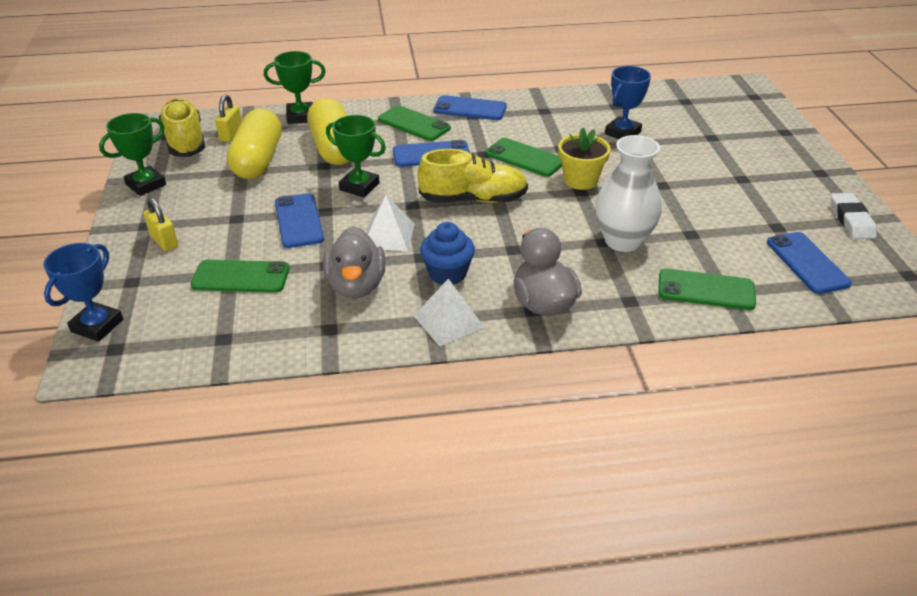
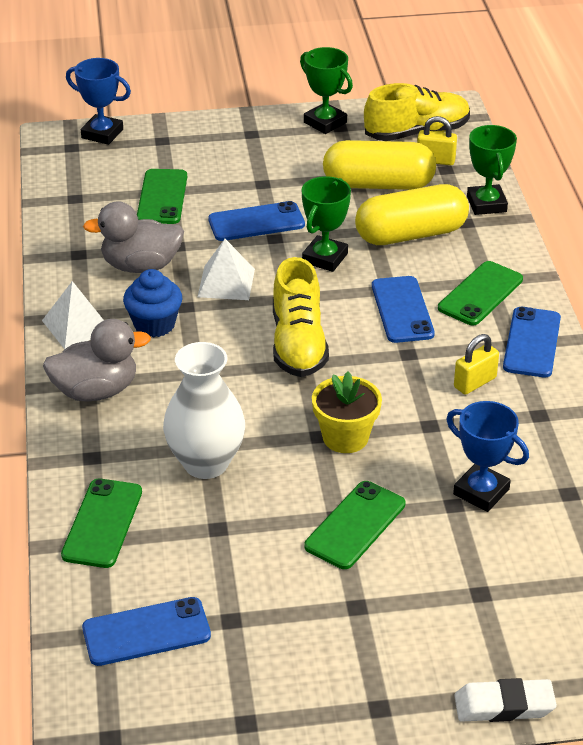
camera: 90 degrees right, 0 degrees up
yellow padlock [143,197,178,251] -> yellow padlock moved to [454,334,499,395]
green phone [486,138,562,177] -> green phone moved to [304,481,406,569]
white eraser [831,193,877,239] -> white eraser moved to [454,678,557,722]

